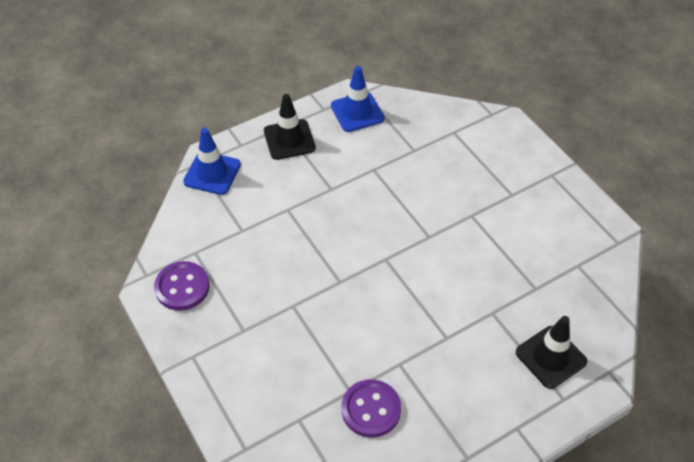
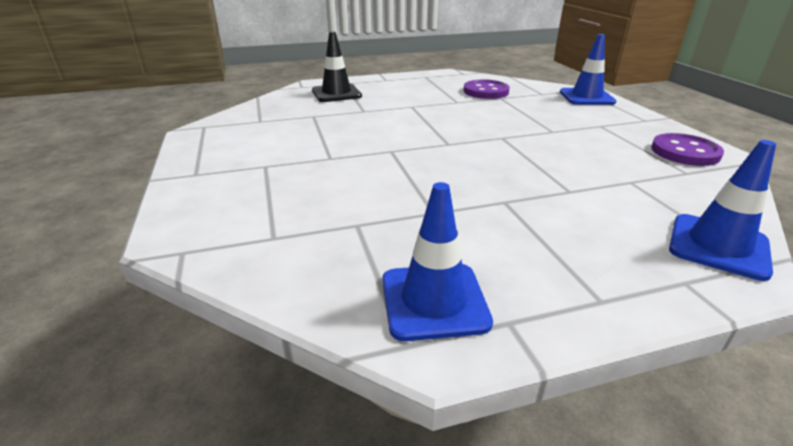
camera: 165 degrees left, 20 degrees down
black traffic cone [264,94,316,160] -> none
none -> blue traffic cone [560,34,616,105]

